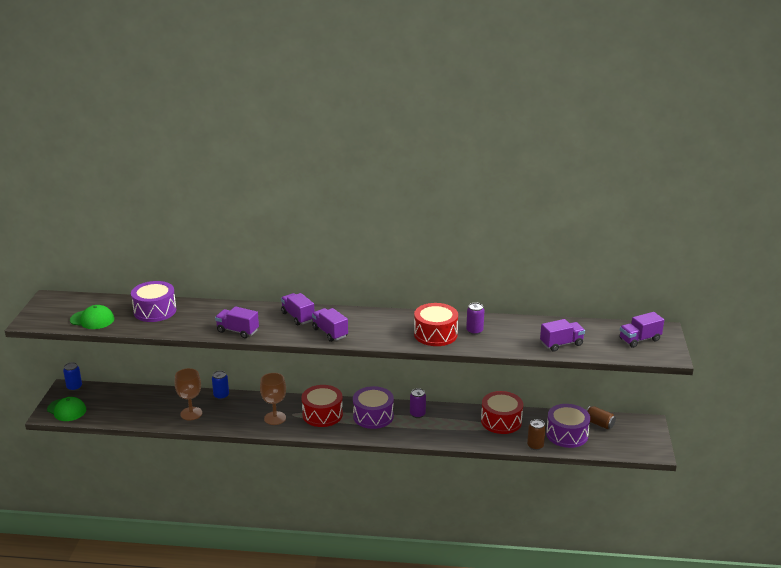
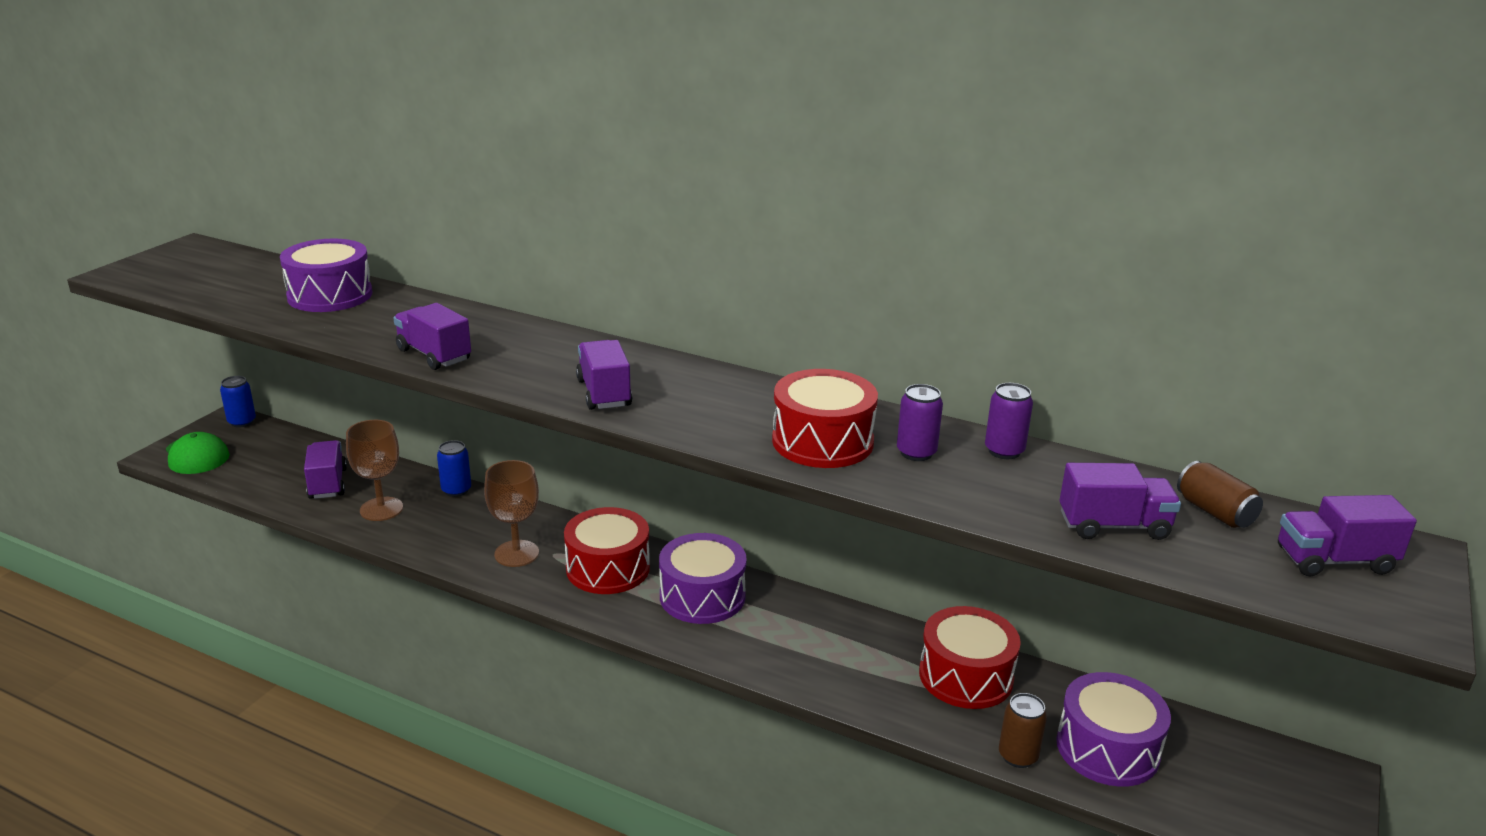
camera: 20 degrees right, 0 degrees up
green cap [70,305,114,329] -> none
purple truck [281,293,315,326] -> purple truck moved to [304,440,347,499]
purple can [410,388,426,418] -> purple can moved to [985,383,1033,459]
brown can [586,406,616,429] -> brown can moved to [1177,461,1263,528]

